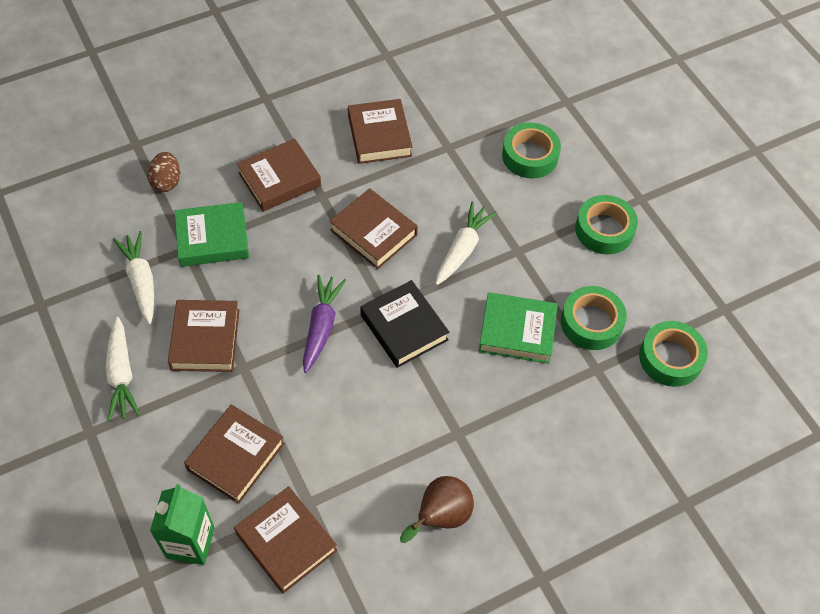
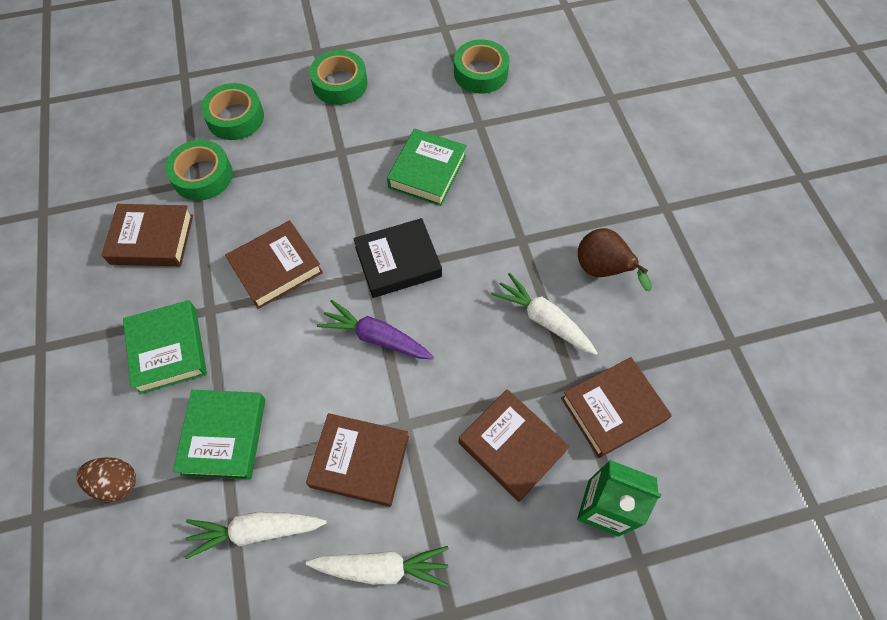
camera: 75 degrees left, 5 degrees up
brown book [237,138,321,212] -> green book [123,300,207,394]
white carrot [436,202,497,285] -> white carrot moved to [491,273,598,355]
green tape [561,286,627,350] -> green tape moved to [165,140,233,201]

